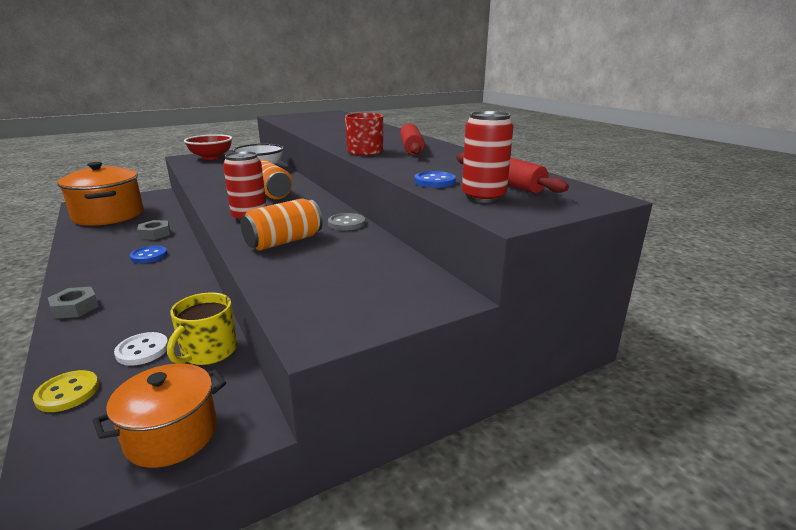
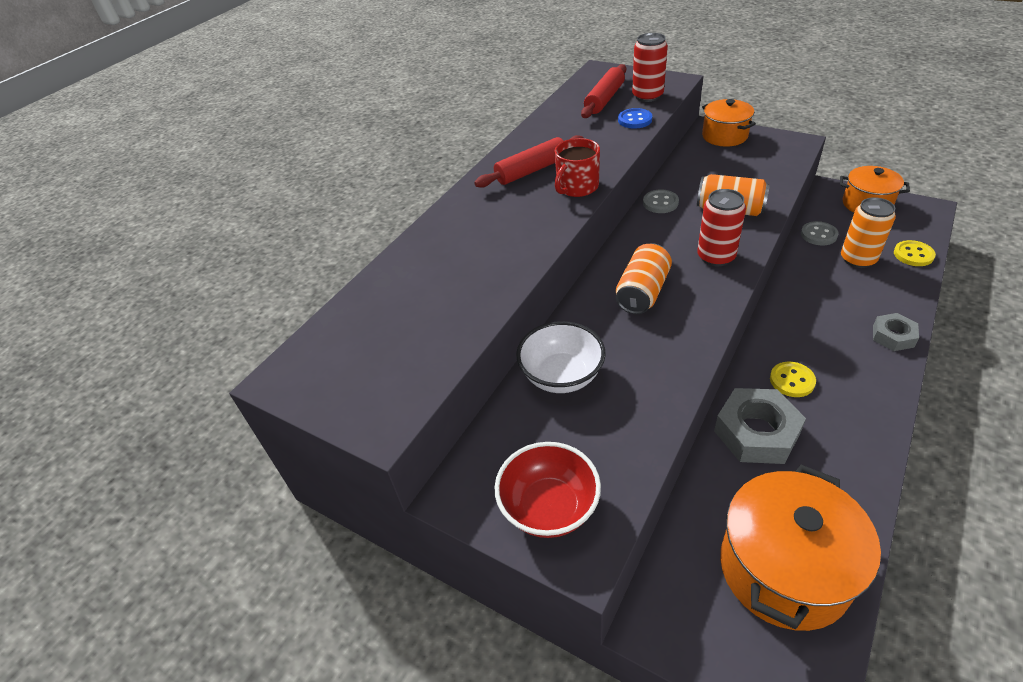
camera: 115 degrees left, 20 degrees up
white button [114,332,168,366] -> orange can [841,197,896,268]
blue button [130,246,167,263] -> yellow button [770,362,816,397]
grey nut [137,220,170,240] -> grey nut [714,388,806,464], size x1.75
yellow mug [167,293,237,365] -> grey button [801,221,839,246]
none -> orange pot [702,99,756,147]

